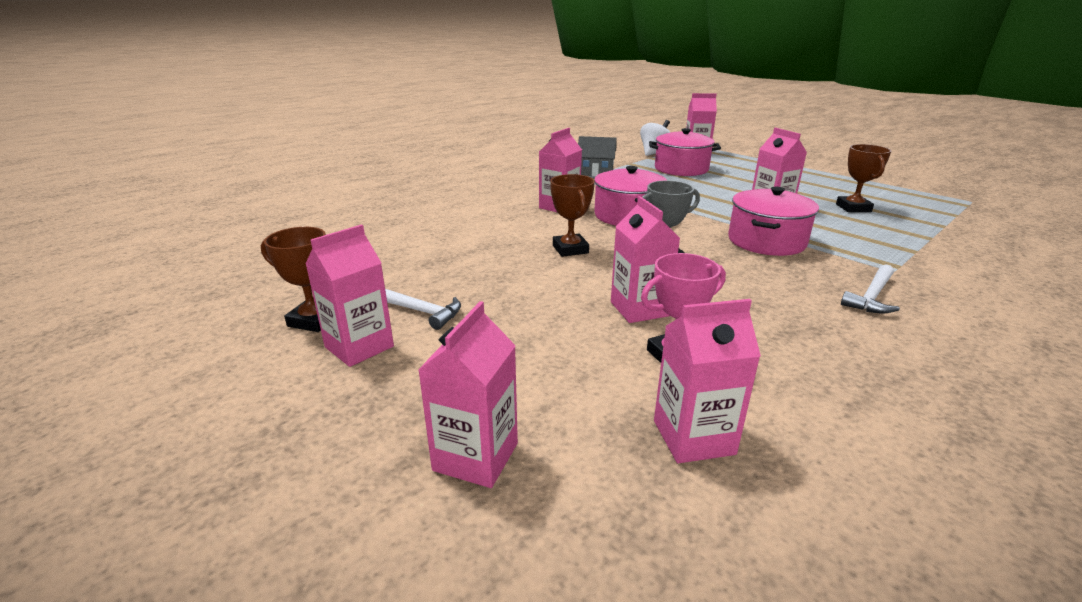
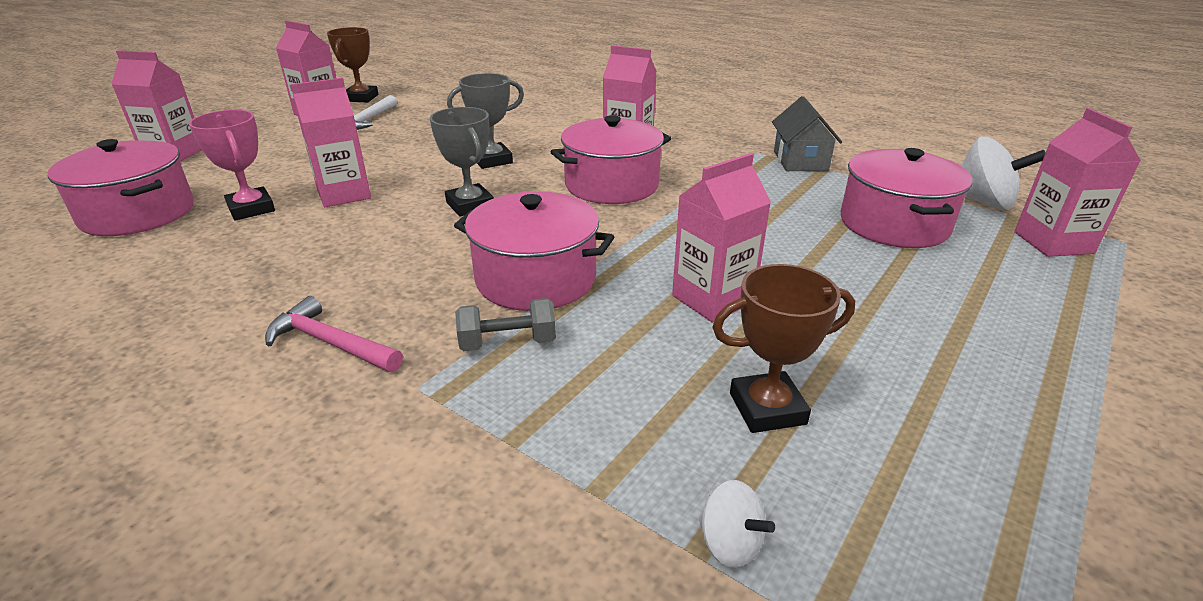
camera: 80 degrees right, 5 degrees up
brown trophy [550,174,595,257] -> grey trophy [447,73,524,169]
pink carton [654,299,761,463] -> pink pot [47,139,194,236]
white hammer [841,264,900,314] -> pink hammer [265,296,403,372]
none -> grey dumbbell [455,298,556,351]
none -> white spinning top [699,480,775,568]

